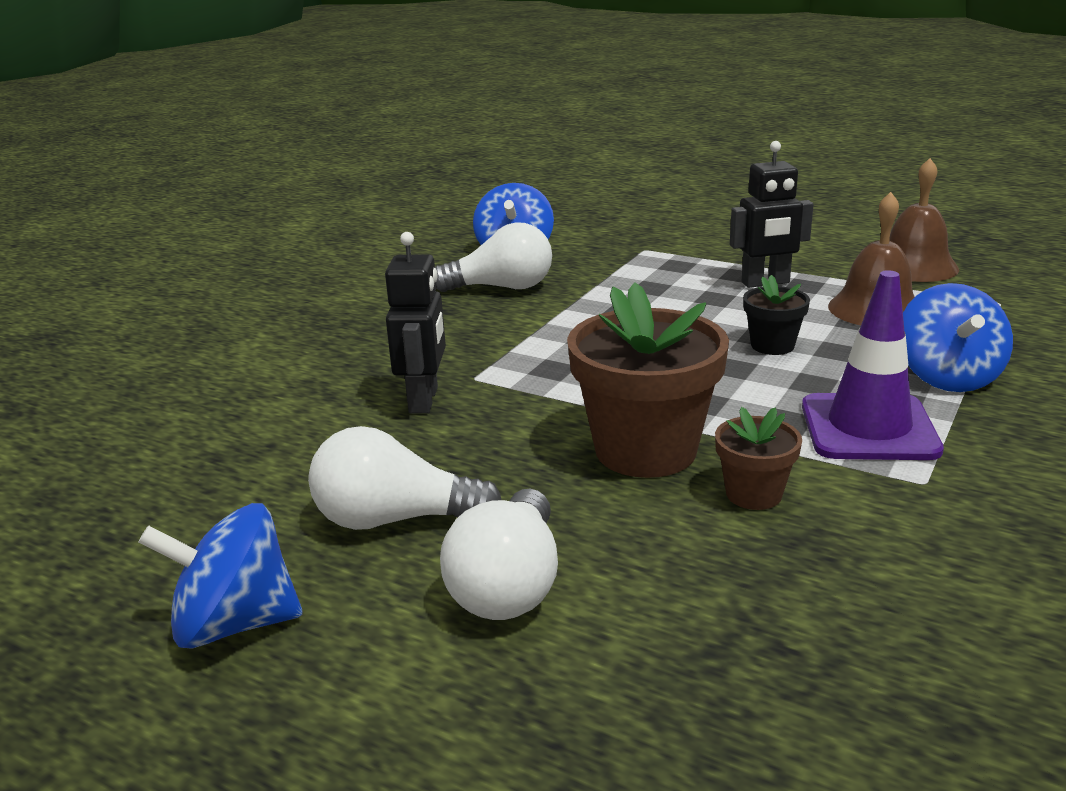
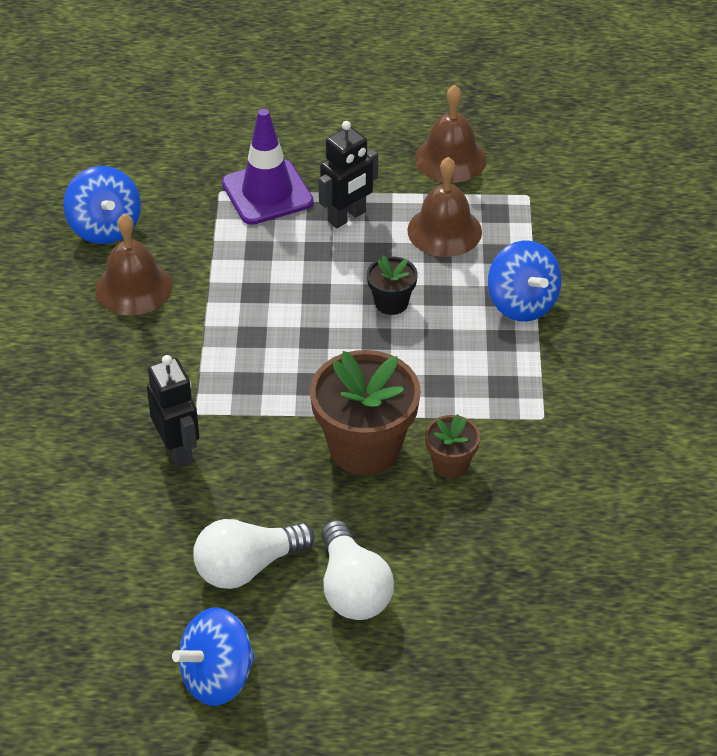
camera: 30 degrees left, 20 degrees up
white light bulb [435,222,552,292] -> brown bell [95,214,172,315]
purple traffic cone [802,270,944,460] -> purple traffic cone moved to [222,109,313,225]

